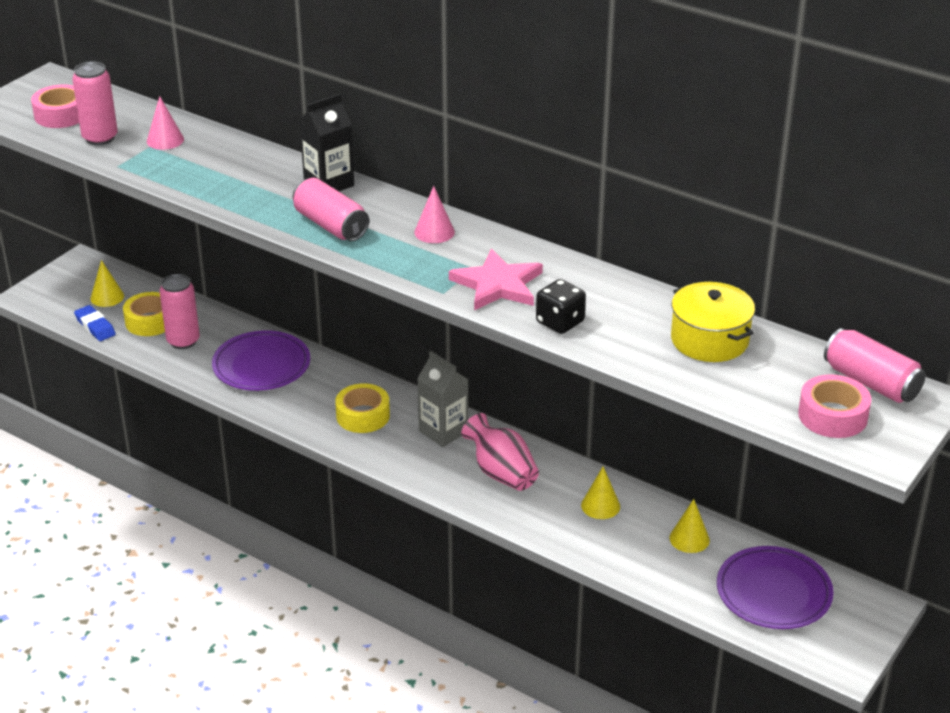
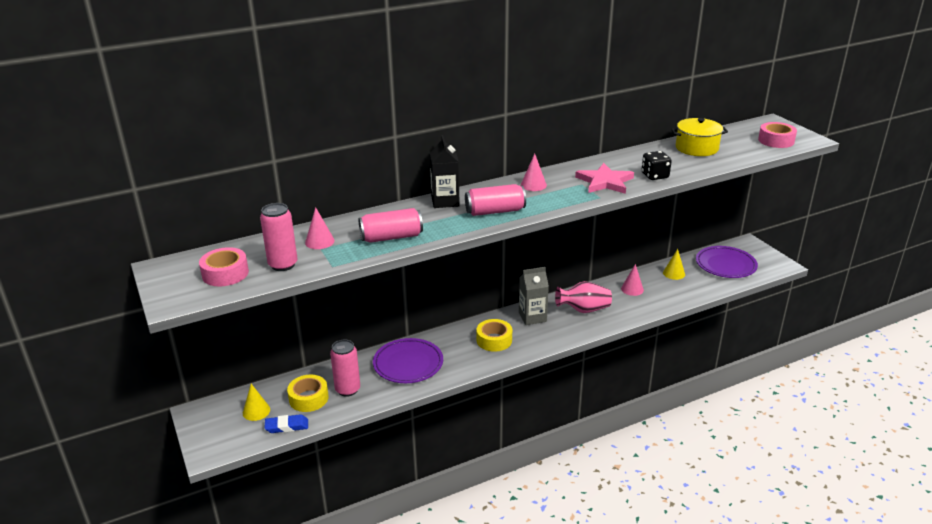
camera: 60 degrees left, 5 degrees down
yellow cone [581,466,620,519] -> pink cone [621,264,644,296]
pink can [824,328,926,403] -> pink can moved to [359,208,423,243]

